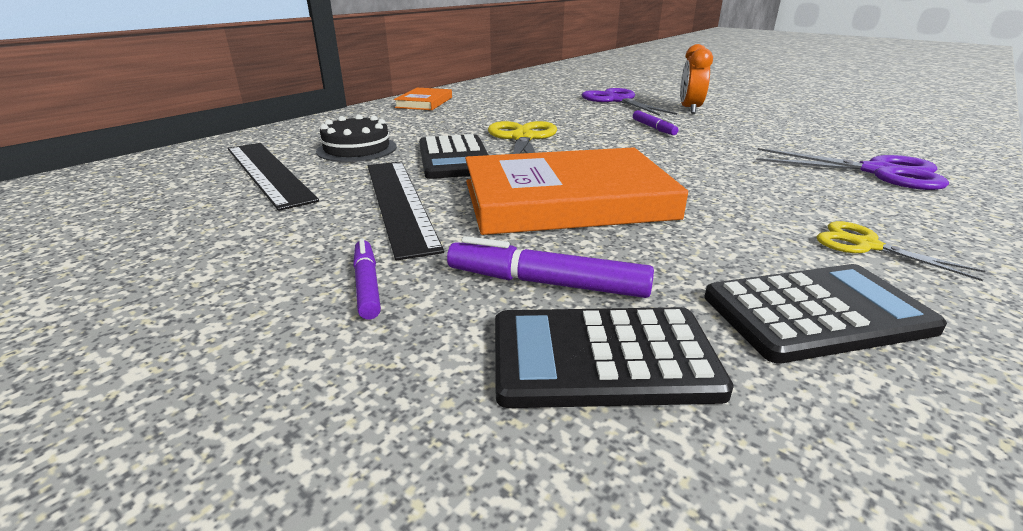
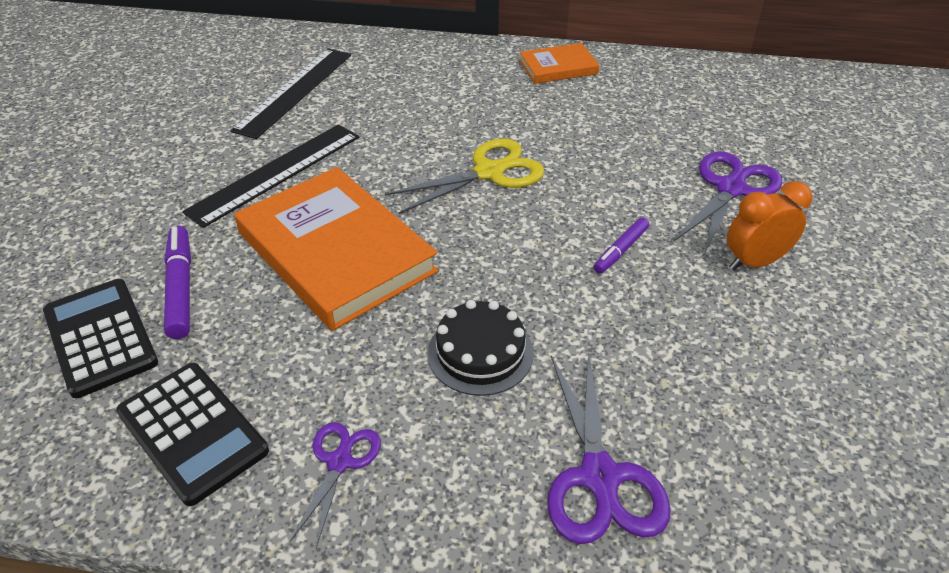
camera: 60 degrees right, 15 degrees up
black cake [316,114,397,162] -> black cake moved to [428,300,533,396]
purple marker [353,238,381,319] -> none
black calculator [419,134,488,179] -> none
yellow scissors [816,221,986,281] -> purple scissors [290,422,381,548]

